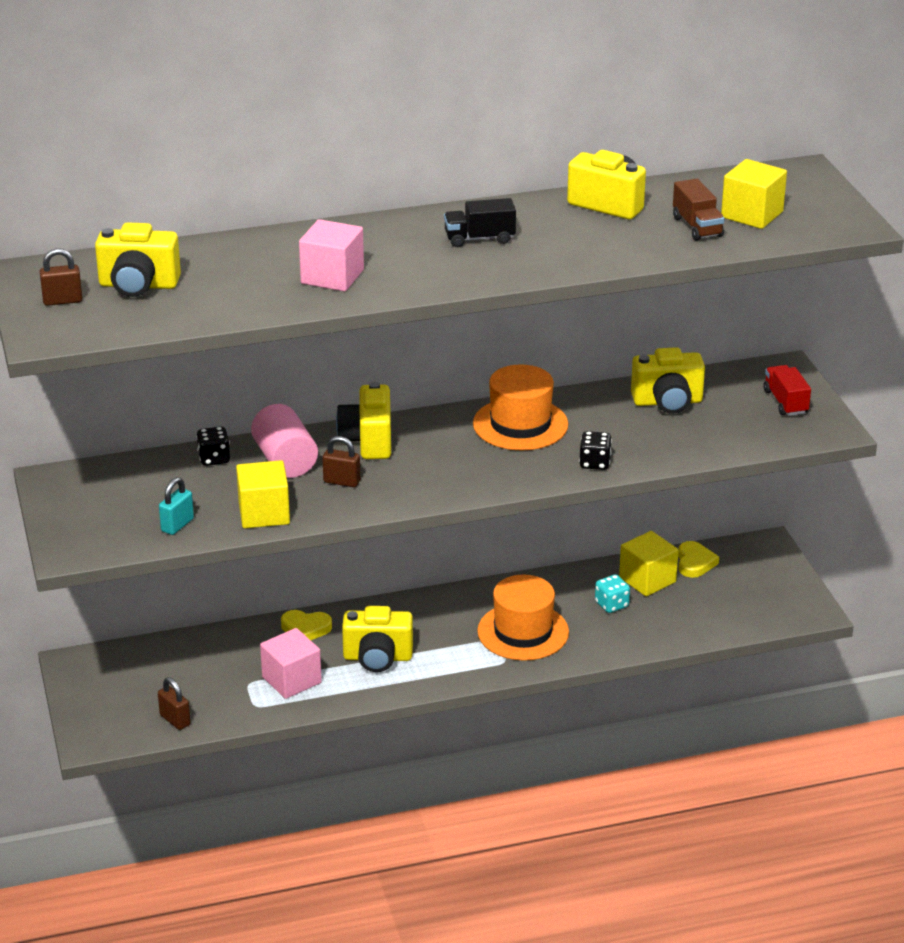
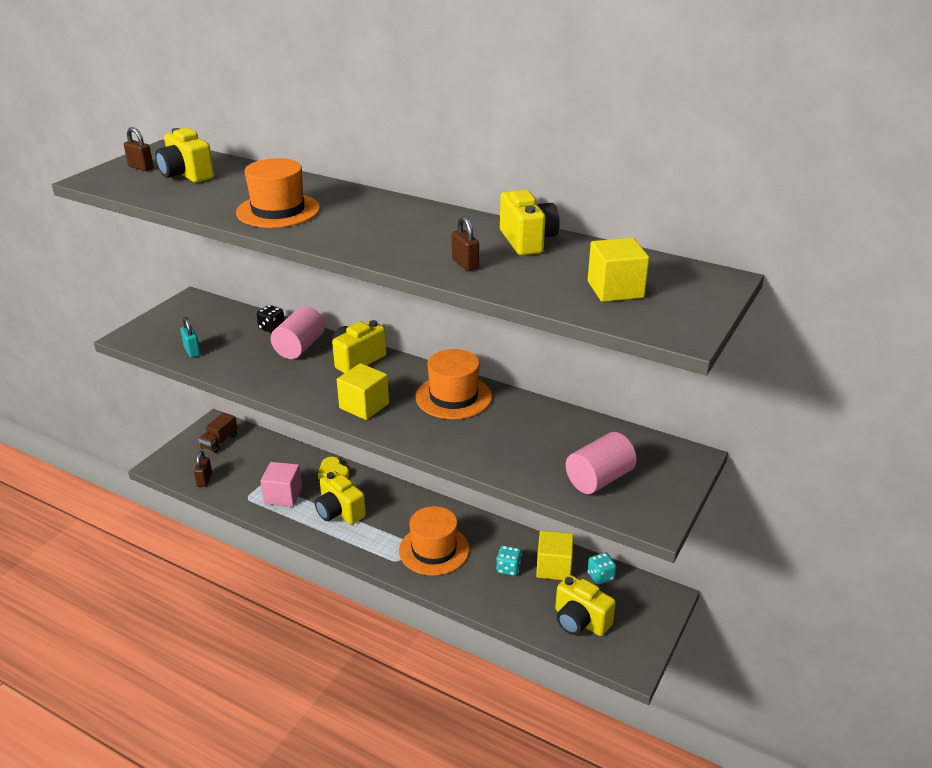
camera: 45 degrees right, 0 degrees up
turquoise padlock [159,477,194,535] -> turquoise padlock turned 75 degrees clockwise [180,317,201,358]
yellow cube [236,460,290,528] -> yellow cube moved to [337,363,389,420]
pink cube [299,219,364,291] -> orange hat [236,158,320,228]
brown padlock [323,436,360,487] -> brown padlock moved to [452,216,479,271]
black truck [444,198,516,247] -> none
black dice [579,431,612,470] -> none
yellow camera [631,347,705,414] -> yellow camera moved to [555,575,616,636]
brown truck [673,179,725,241] -> brown truck moved to [198,412,238,453]
yellow heart [678,541,719,578] -> turquoise dice [587,552,616,584]
red truck [763,365,811,416] -> none
none -> pink cylinder [565,432,637,494]

